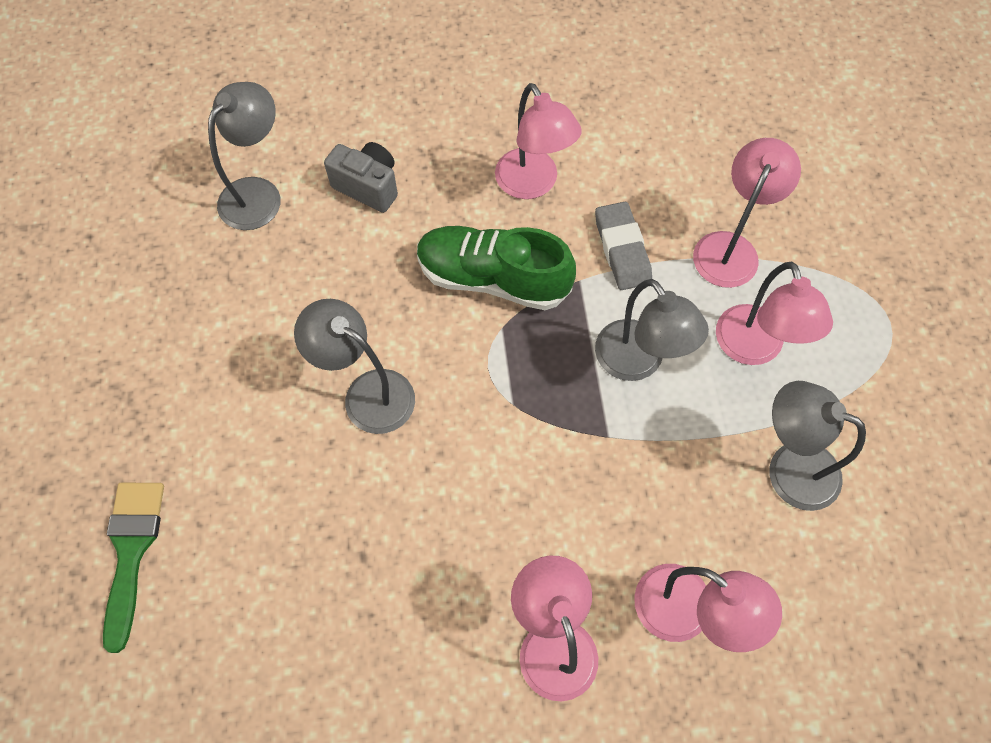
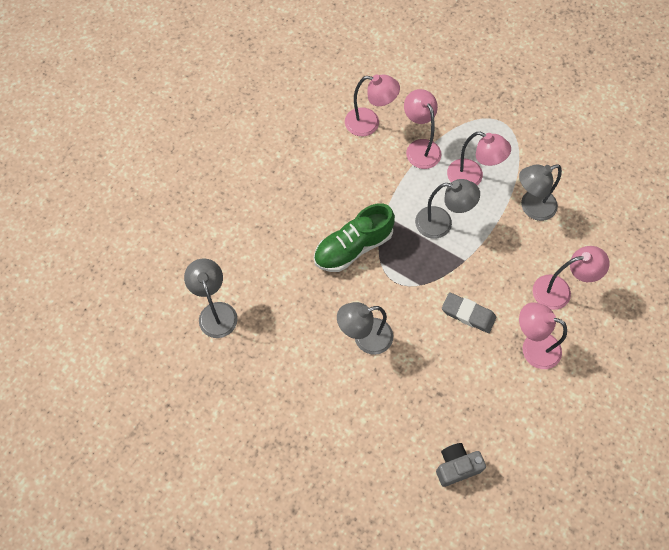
camera: 50 degrees left, 0 degrees up
green brush [103,483,164,653] -> none
grey camera [324,142,398,213] -> grey camera moved to [436,443,486,487]
pink lamp [495,83,582,199] -> pink lamp moved to [345,74,400,136]
grey eraser [595,202,652,290] -> grey eraser moved to [442,292,496,333]

